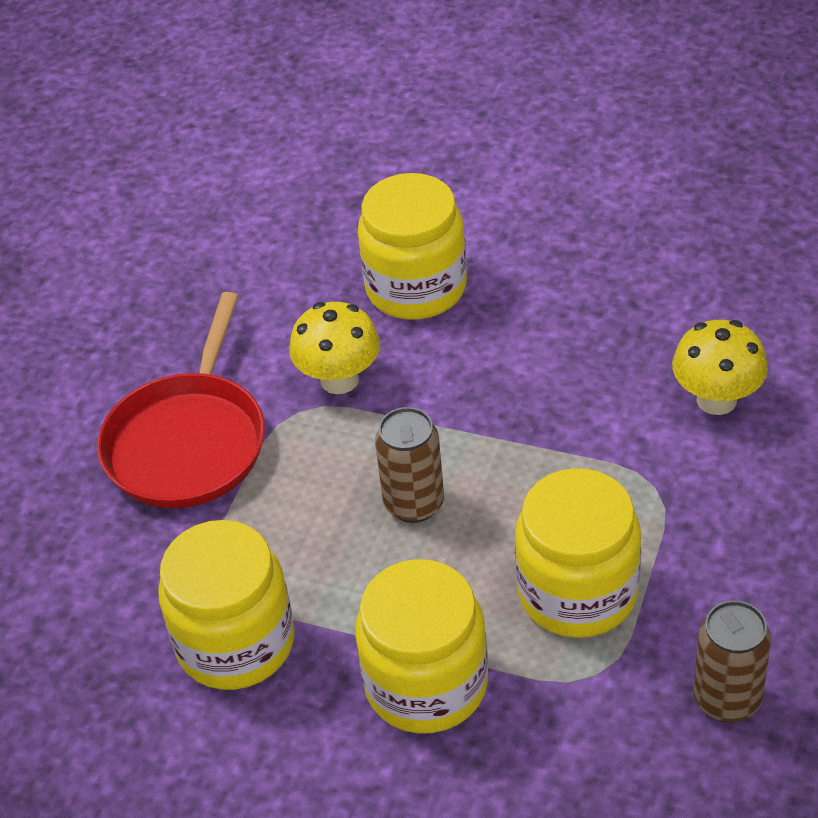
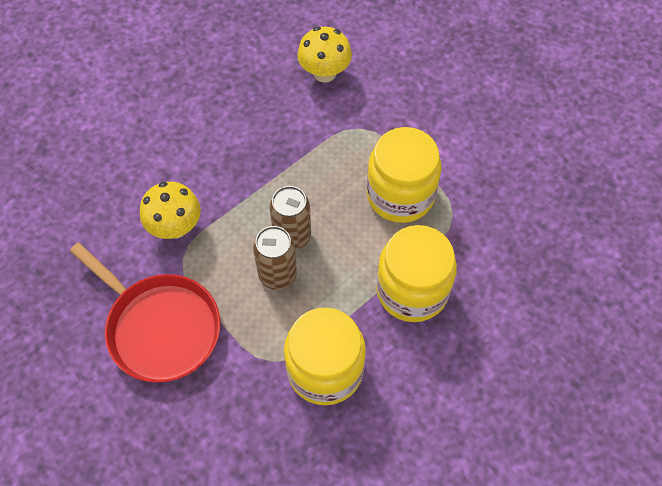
camera: 65 degrees left, 15 degrees up
yellow jar [358,173,467,320] -> none
brown can [694,600,771,723] -> brown can moved to [253,226,297,290]

